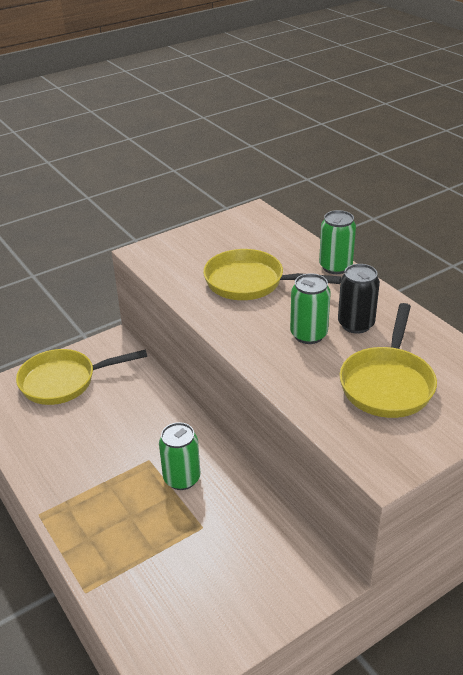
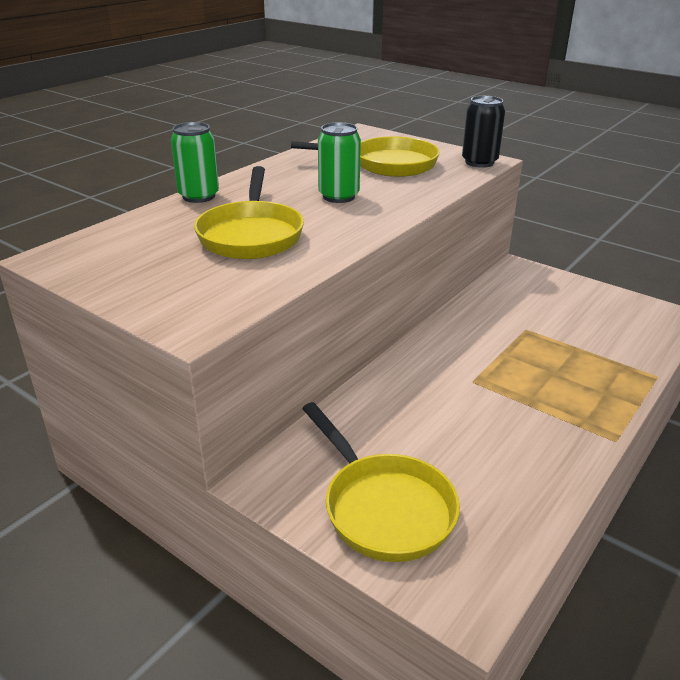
camera: 110 degrees left, 5 degrees down
green can [159,422,200,490] -> none
black can [338,264,380,334] -> black can moved to [462,96,505,168]

